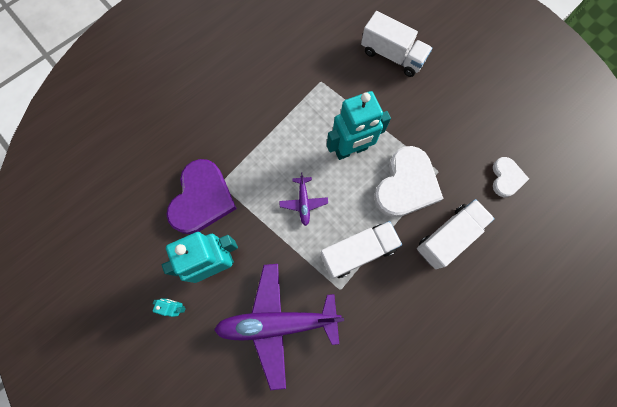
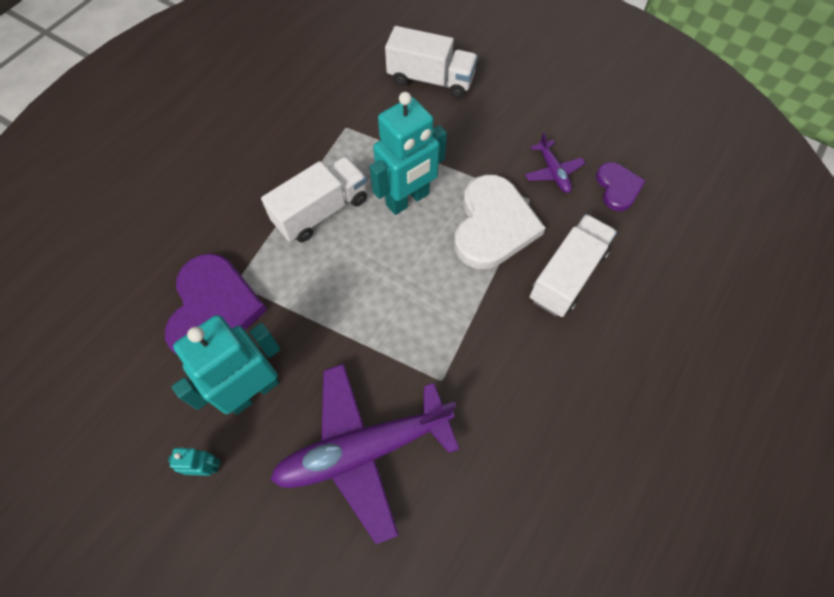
camera: 15 degrees left, 10 degrees down
purple plane [279,172,328,226] -> purple plane moved to [525,132,585,193]
white truck [320,221,402,279] -> white truck moved to [261,156,367,242]
white heart [493,157,529,197] -> purple heart [596,162,646,211]

